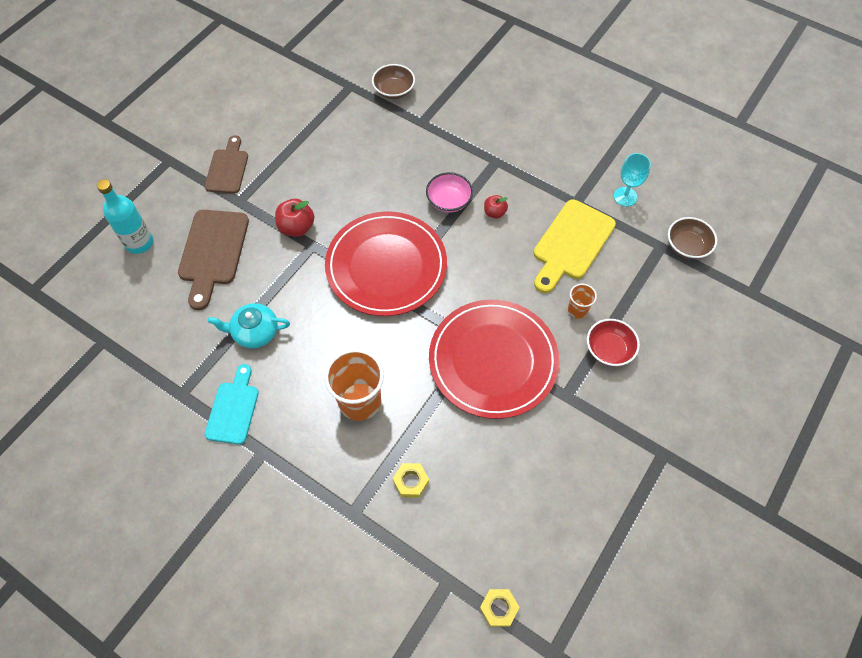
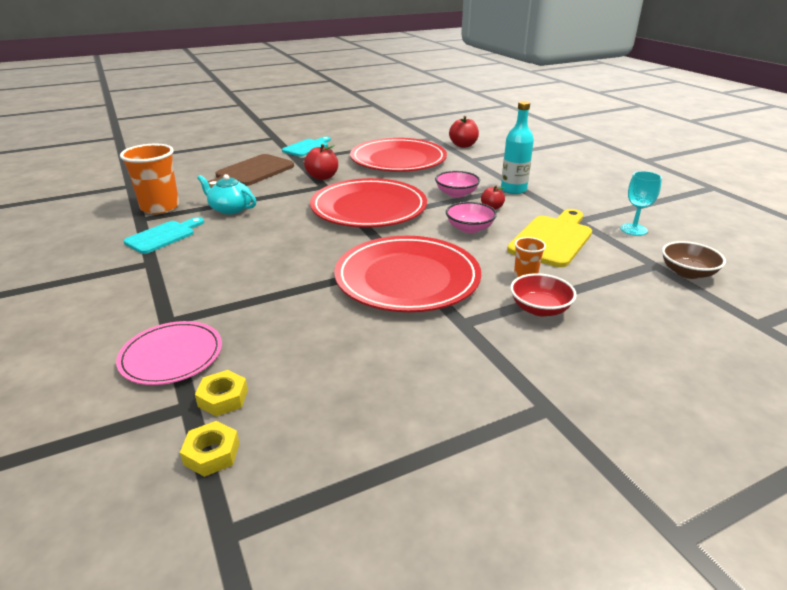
camera: 30 degrees right, 30 degrees down
turquoise bottle [97,179,153,254] -> turquoise bottle moved to [501,101,534,194]
brown cutting board [205,135,248,194] -> turquoise cutting board [282,137,331,157]
orange cup [325,349,384,421] -> orange cup moved to [120,144,179,214]
brown bowl [372,64,415,99] -> red apple [449,116,479,148]
yellow nut [393,463,429,498] -> yellow nut moved to [195,370,248,416]
yellow cutting board [534,200,616,293] -> yellow cutting board turned 150 degrees clockwise [507,209,592,267]
none -> pink plate [116,321,222,385]
none -> red plate [350,138,447,172]
none -> pink bowl [446,202,497,233]

